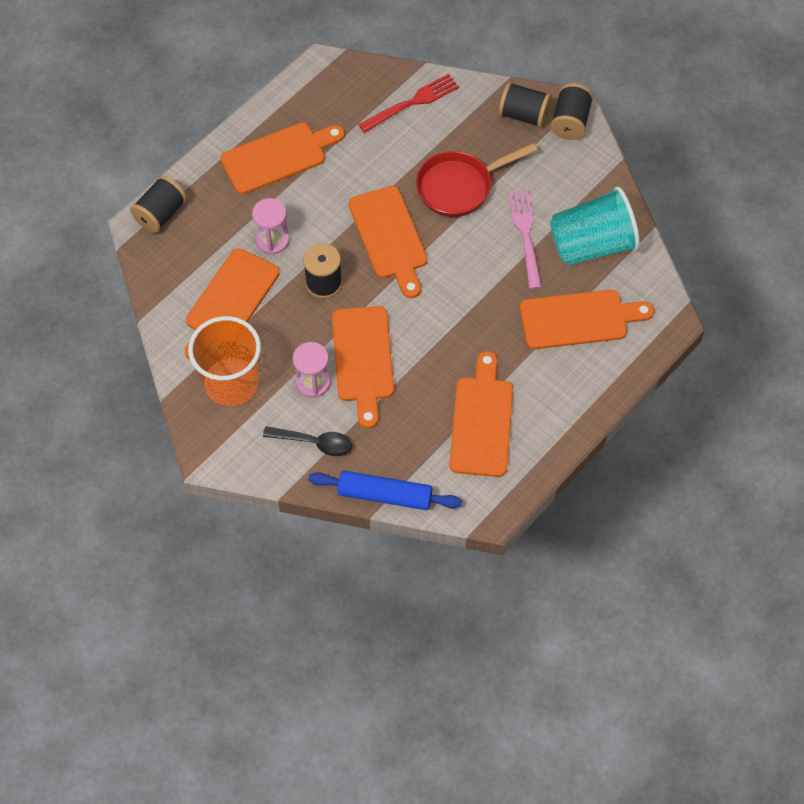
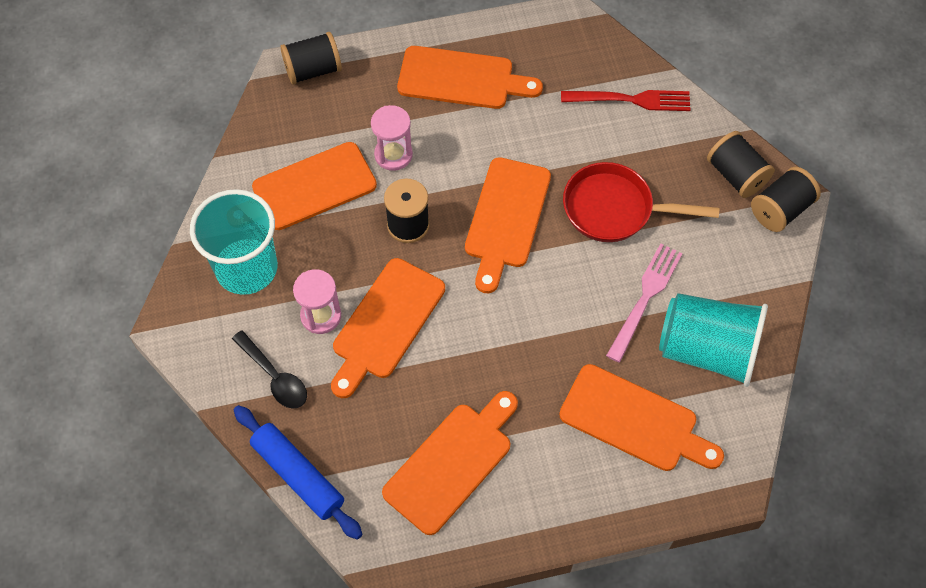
camera: 35 degrees right, 0 degrees up
orange cup [188,316,261,406] -> turquoise cup [190,189,277,295]

